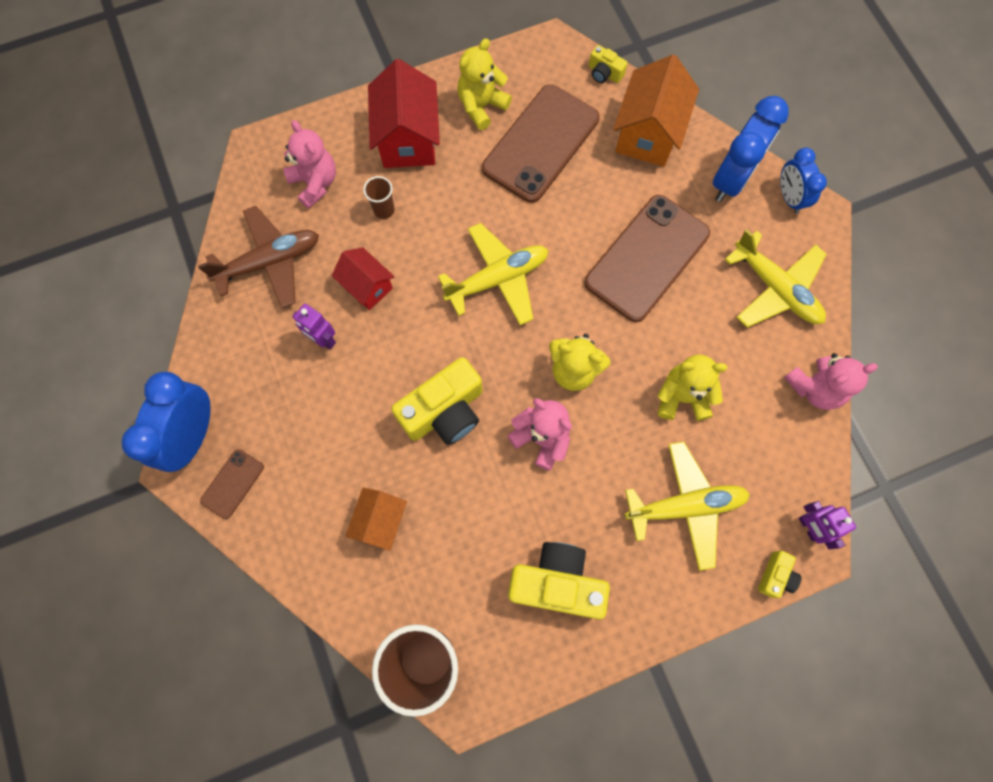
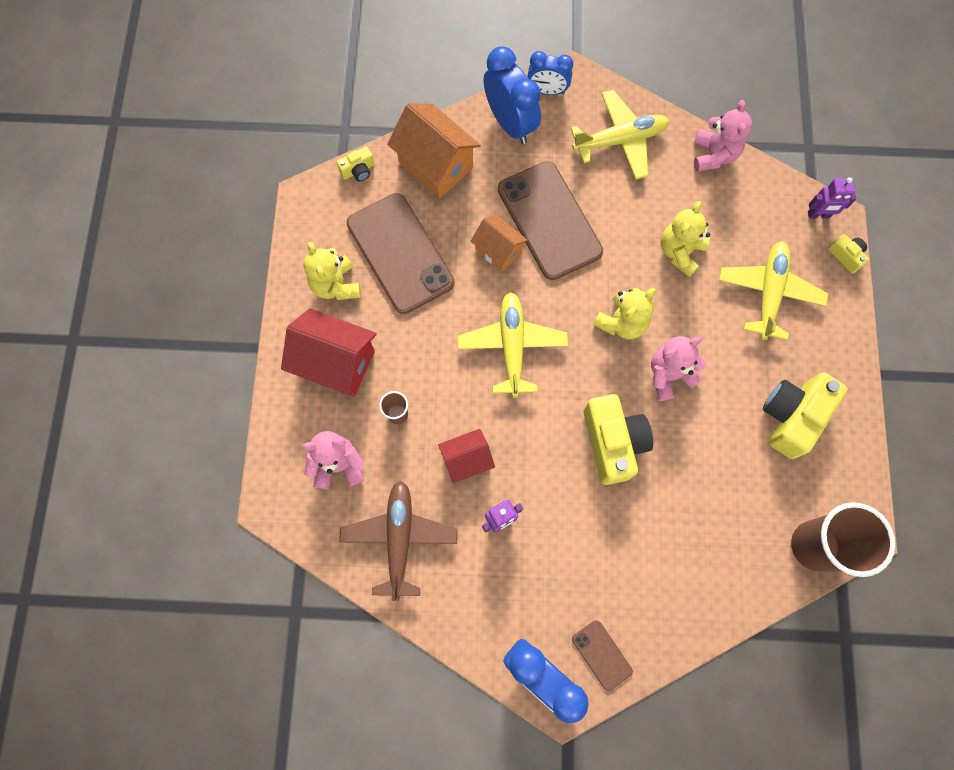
camera: 65 degrees left, 0 degrees up
orange house [345,488,407,551] -> orange house moved to [471,215,527,272]

